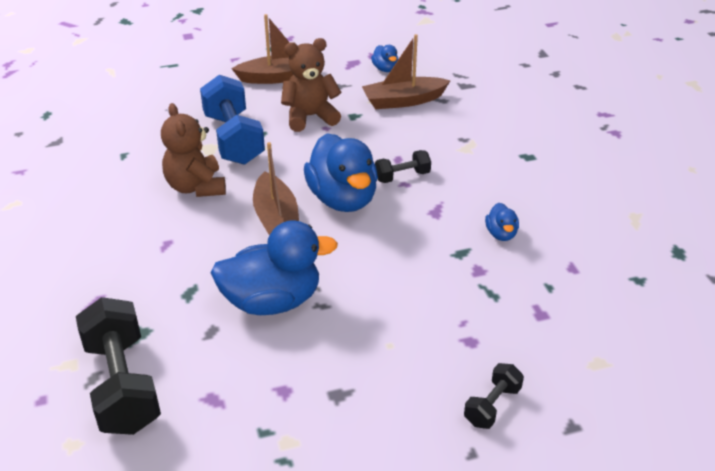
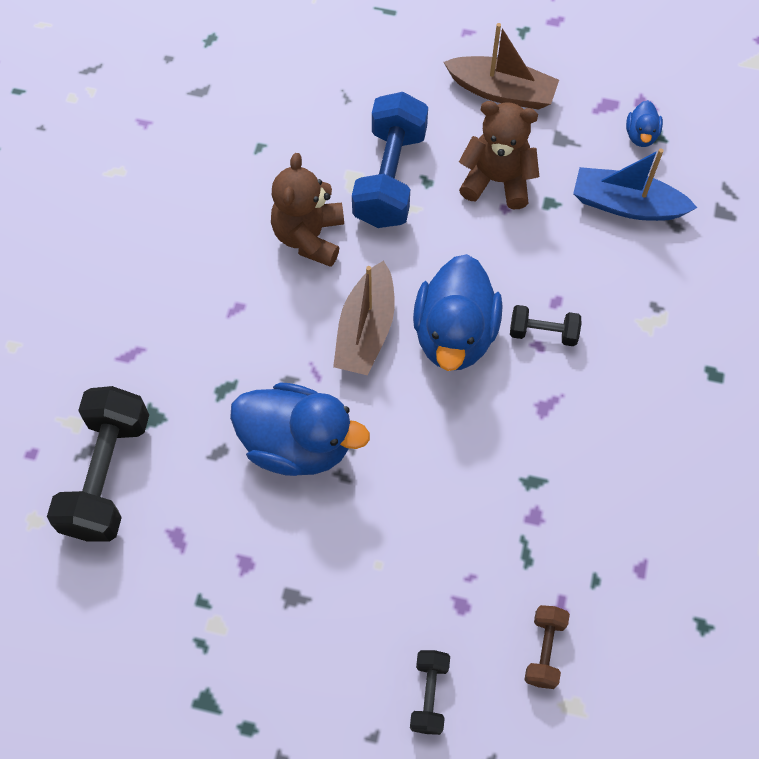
camera: 30 degrees right, 25 degrees up
brown boat [362,34,451,109] -> blue boat [573,149,697,221]
black dumbbell [464,363,524,429] -> black dumbbell turned 60 degrees counterclockwise [410,650,450,735]
blue duck [485,203,519,241] -> none
none -> brown dumbbell [524,605,570,689]

